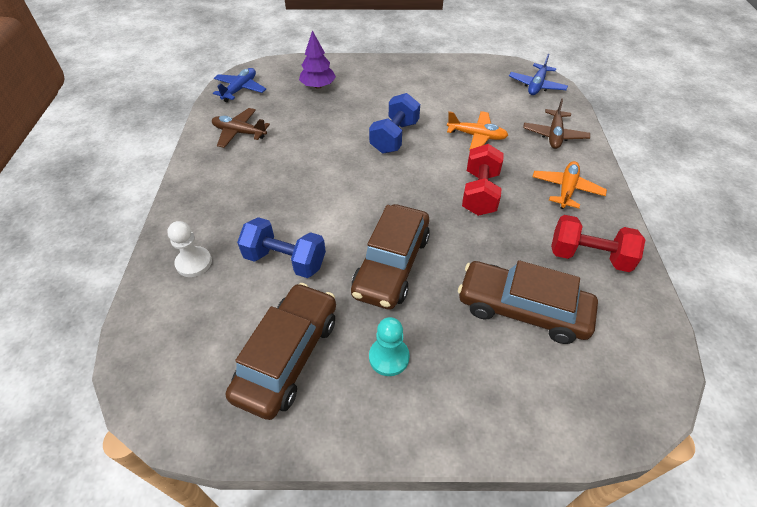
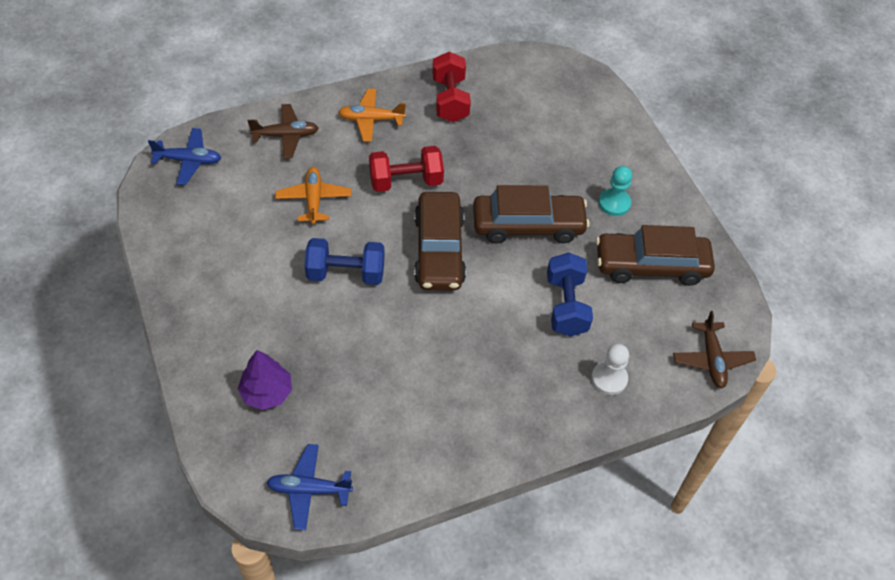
camera: 115 degrees left, 5 degrees up
brown plane [212,108,270,148] -> brown plane moved to [673,311,756,388]
brown car [458,260,598,344] -> brown car moved to [414,192,466,290]

